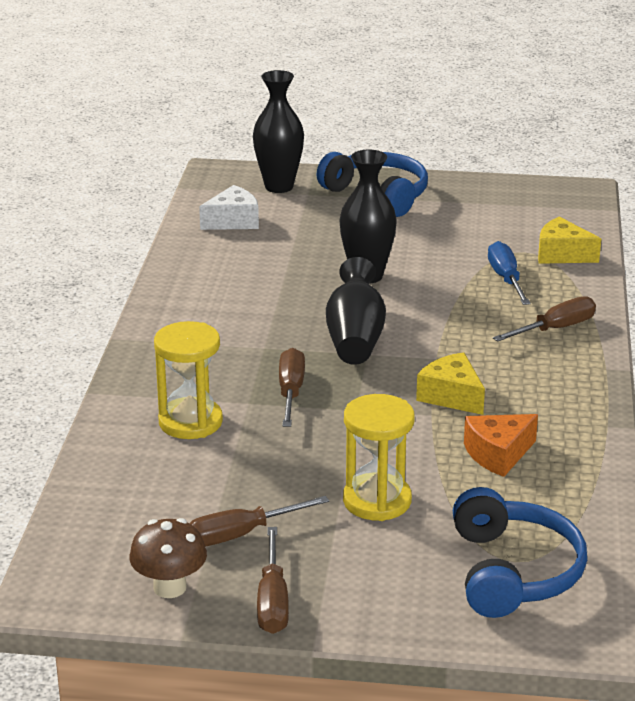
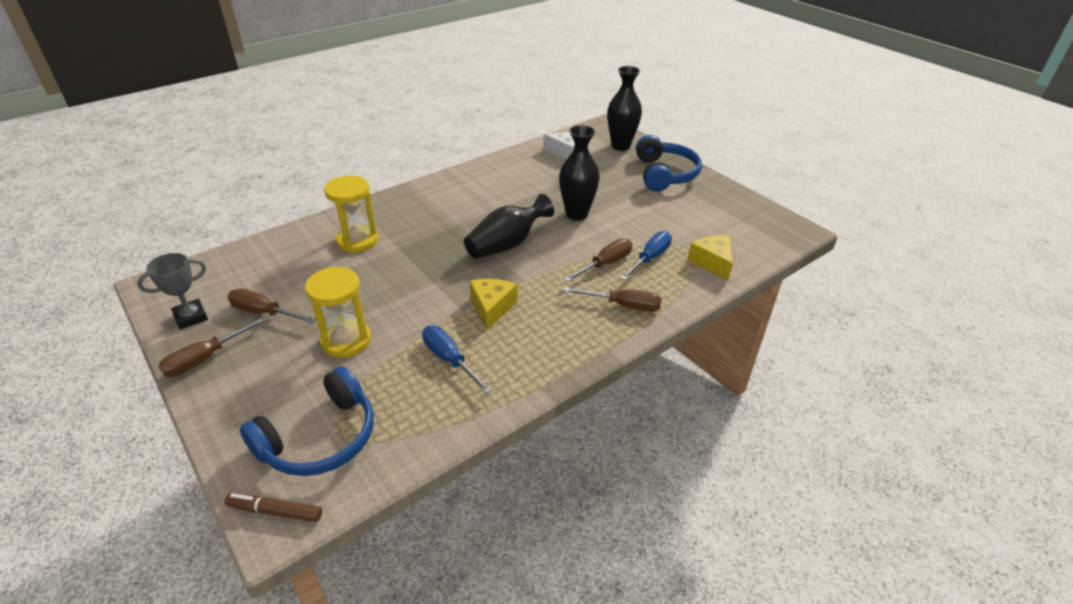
camera: 45 degrees right, 10 degrees up
brown mushroom [130,518,207,598] -> grey trophy [137,253,208,329]
brown screwdriver [279,348,305,427] -> brown screwdriver moved to [564,238,632,282]
orange cheese [464,414,538,477] -> blue screwdriver [422,326,492,394]
none -> brown marker [224,493,322,522]

